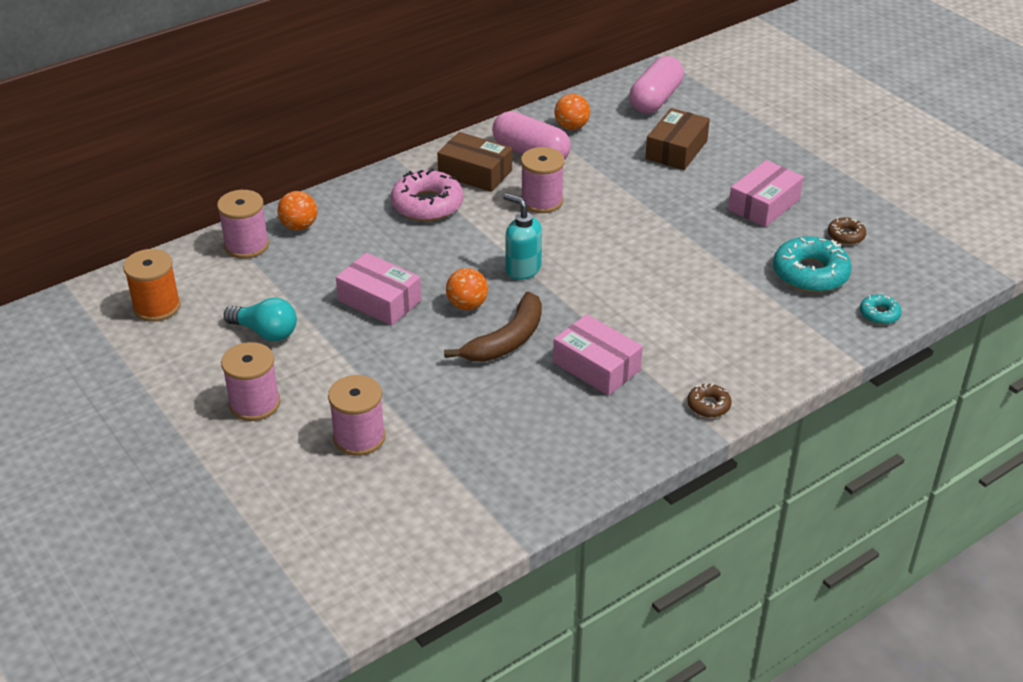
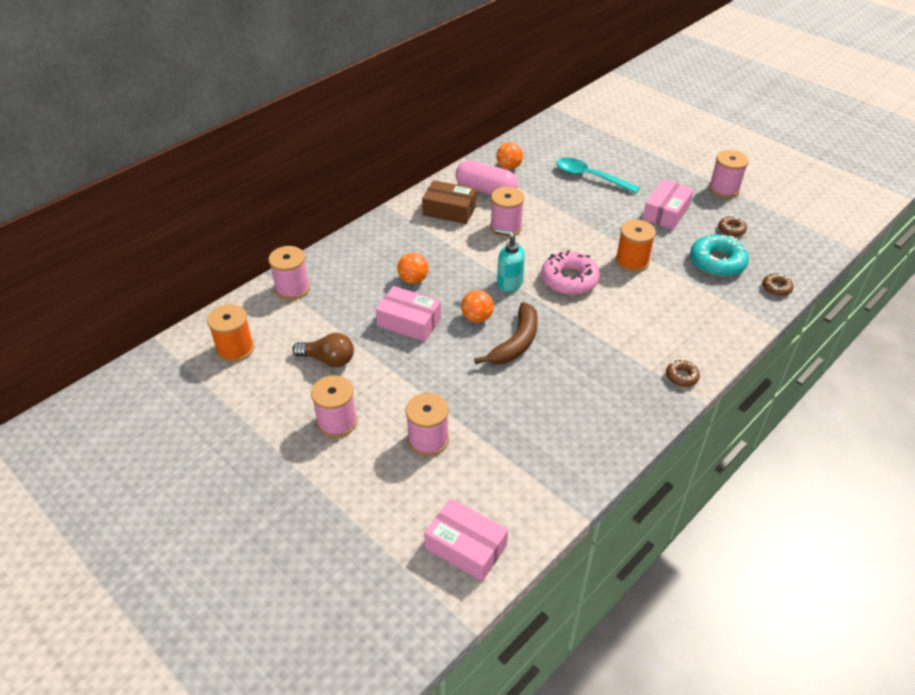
camera: 10 degrees left, 5 degrees up
turquoise light bulb [224,298,297,341] -> brown light bulb [292,333,354,367]
orange ball [277,191,317,231] -> orange ball moved to [397,253,428,284]
pink donut [391,169,463,221] -> pink donut moved to [541,250,600,295]
pink box [553,314,643,396] -> pink box moved to [424,498,508,581]
pink capsule [629,56,684,113] -> none
brown box [645,108,710,170] -> turquoise spoon [556,158,640,194]
turquoise donut [860,294,902,325] -> brown donut [762,273,794,296]
none -> orange spool [615,220,656,272]
none -> pink spool [709,150,749,198]

